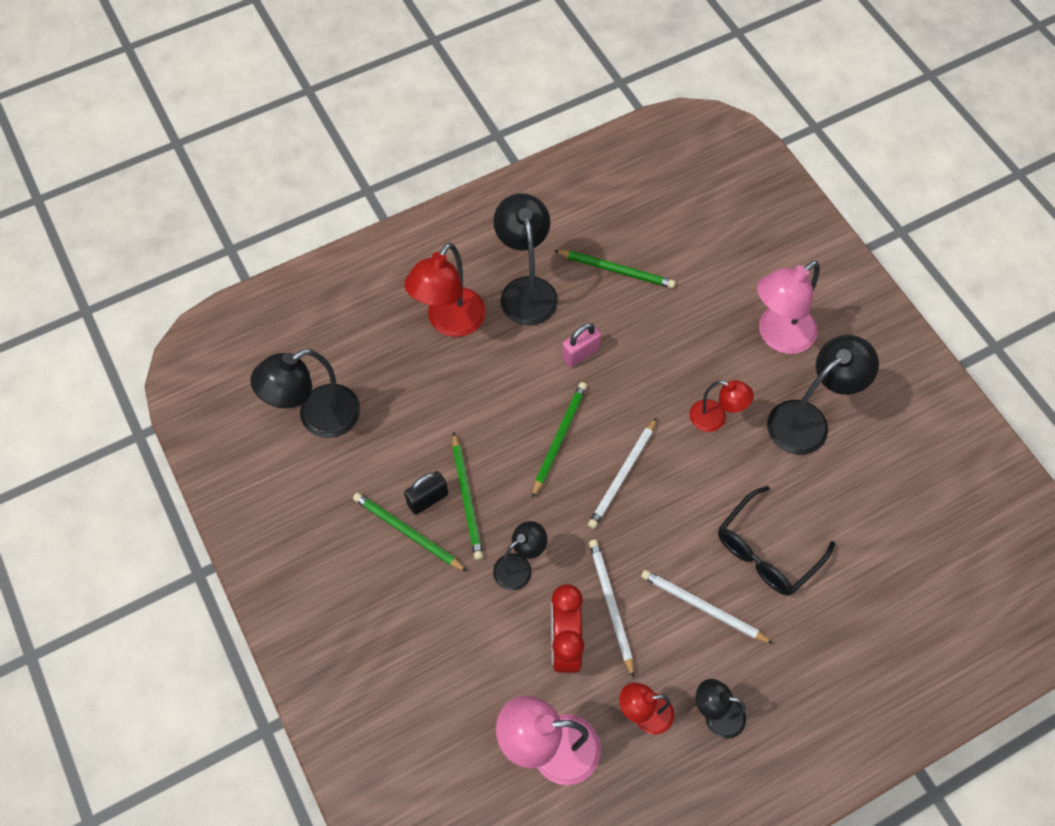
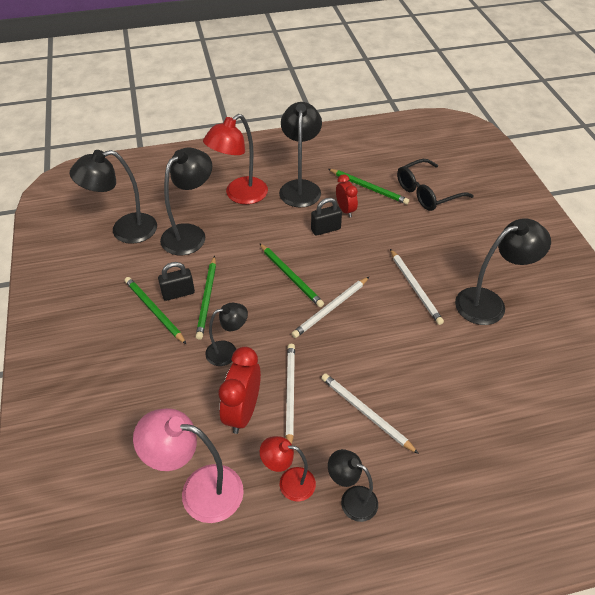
camera: 15 degrees right, 15 degrees down
green pencil [532,382,587,498] -> green pencil turned 105 degrees clockwise [259,243,324,307]
pink padlock [562,323,601,367] -> black padlock [311,198,342,236]
red lamp [690,380,754,432] -> white pencil [390,249,444,325]
black glasses [718,486,835,596] -> black glasses moved to [397,159,474,211]
pink lamp [757,260,820,354] -> none
none -> black lamp [160,147,212,255]
none -> red clock [336,174,358,217]

